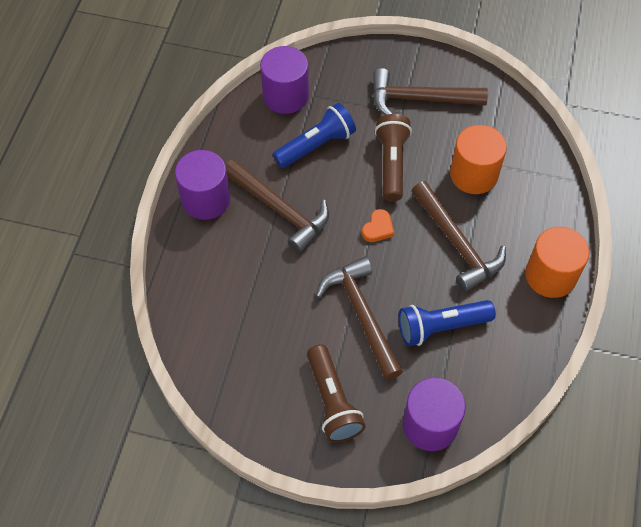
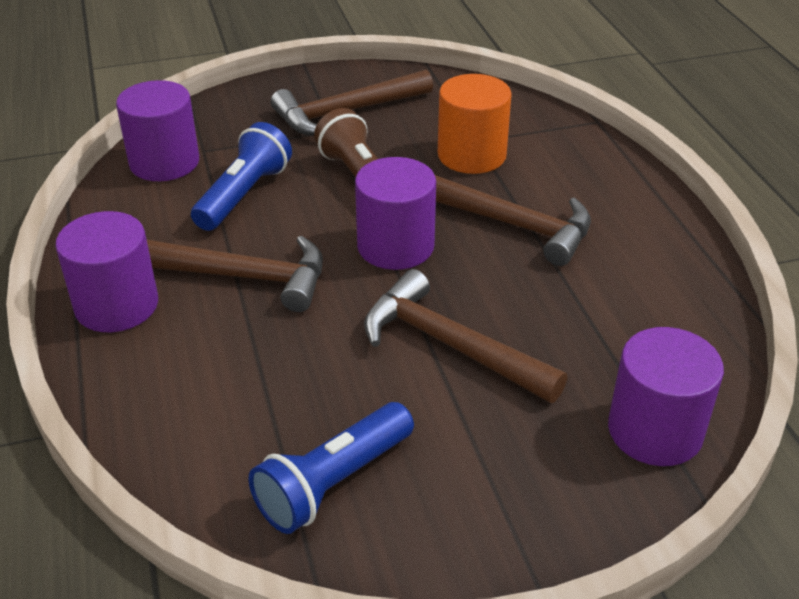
camera: 30 degrees left, 20 degrees down
brown flashlight [307,344,366,443] -> none
orange heart [362,209,394,242] -> purple cylinder [355,157,436,270]
blue flashlight [398,300,496,346] -> blue flashlight moved to [248,402,414,534]
orange cylinder [525,227,590,298] -> none

